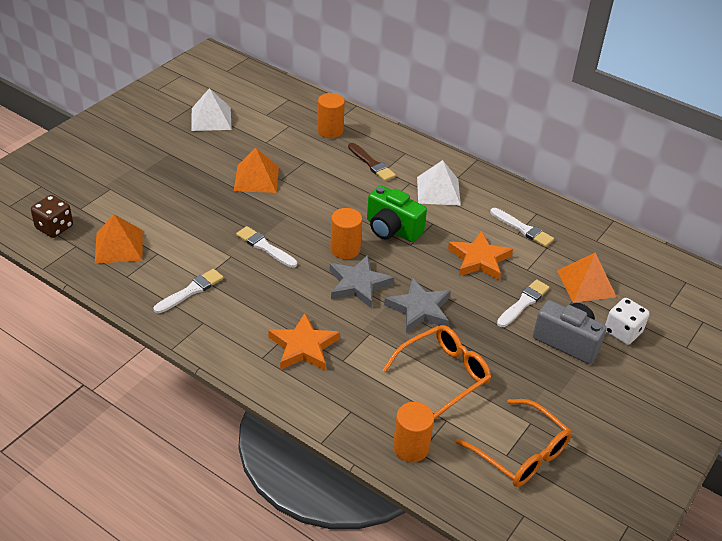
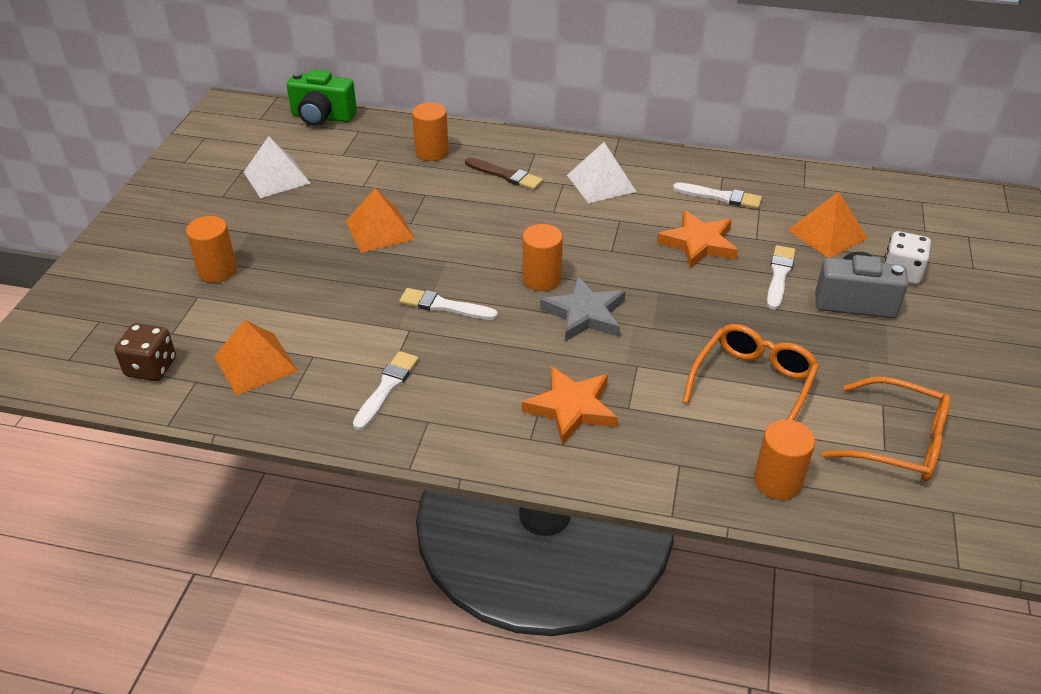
camera: 20 degrees left, 0 degrees up
green camera [367,185,427,242] -> green camera moved to [286,69,357,126]
grey star [384,278,451,333] -> none
none -> orange cylinder [186,216,237,283]

